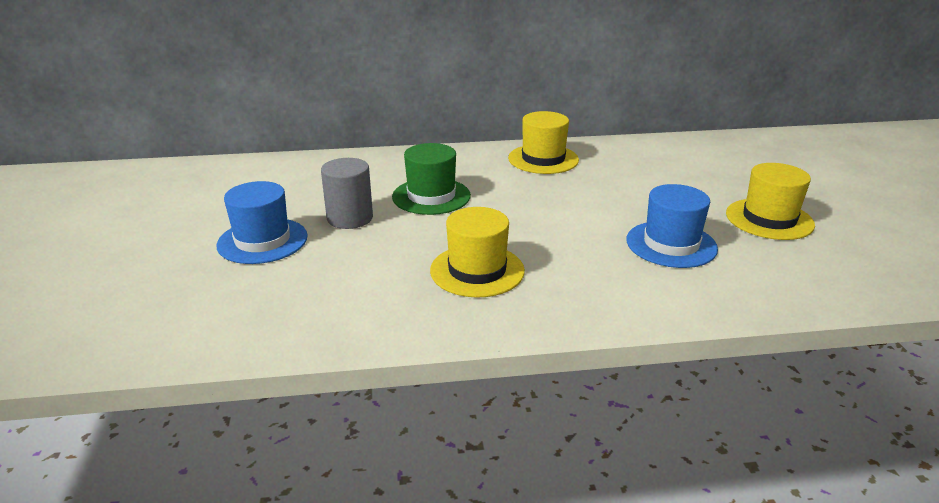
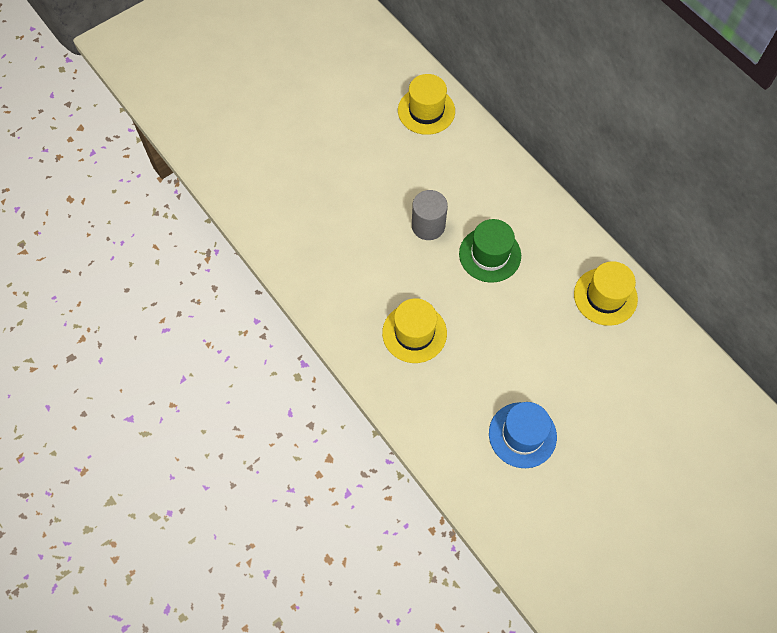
camera: 60 degrees right, 35 degrees up
blue hat [217,181,308,264] -> none
yellow hat [726,163,815,240] -> yellow hat moved to [398,74,455,135]

